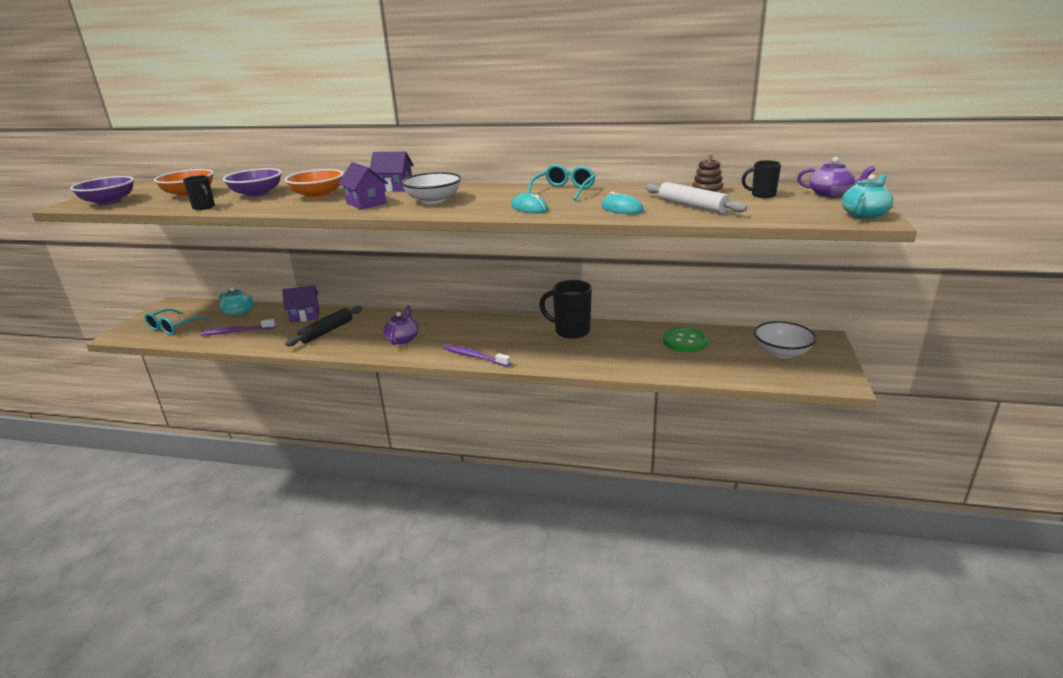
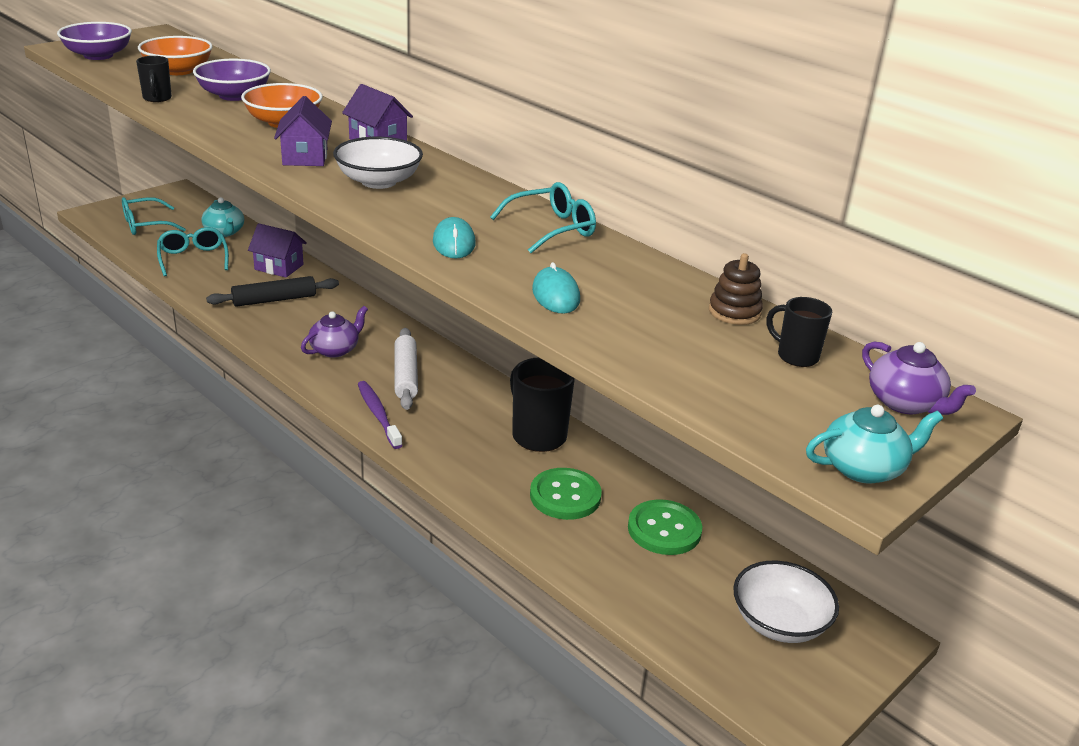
camera: 30 degrees right, 5 degrees up
purple toothbrush [201,319,276,336] -> turquoise glasses [157,227,229,277]
white rolling pin [646,182,747,213] -> white rolling pin moved to [394,328,418,410]
none -> green button [530,468,602,520]

